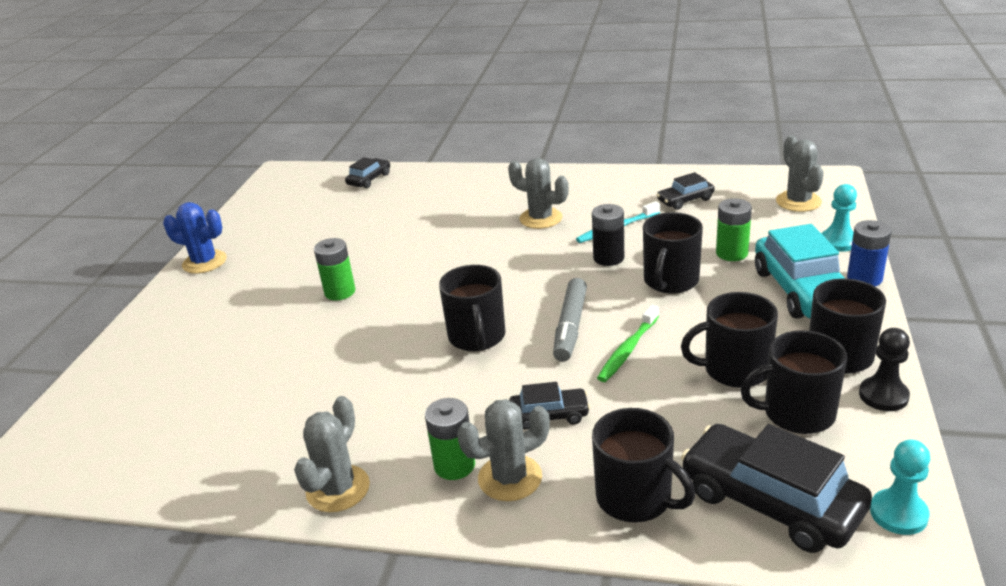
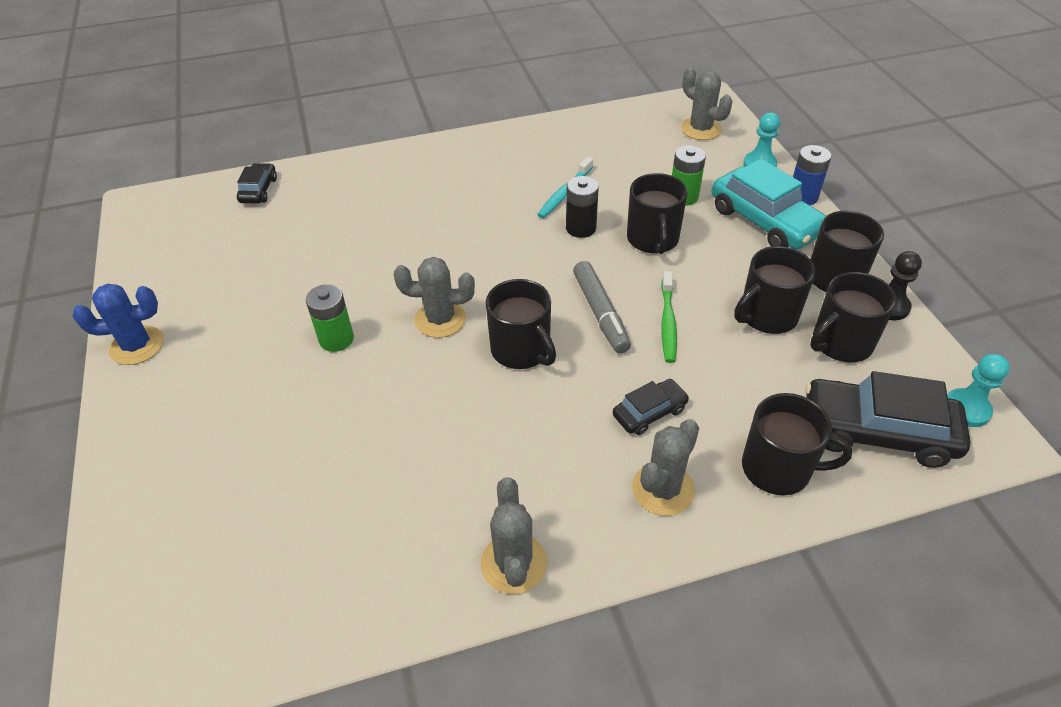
camera: 30 degrees left, 15 degrees up
green battery [425,398,475,480] -> none
grey cactus [508,158,569,229] -> grey cactus moved to [394,257,475,338]
black car [657,172,715,210] -> none

